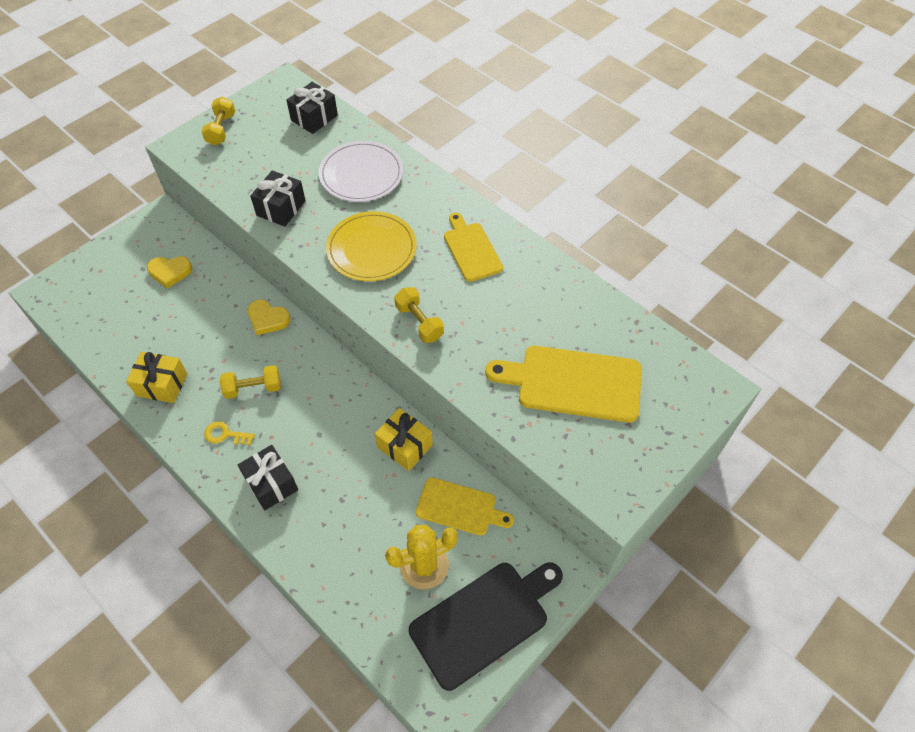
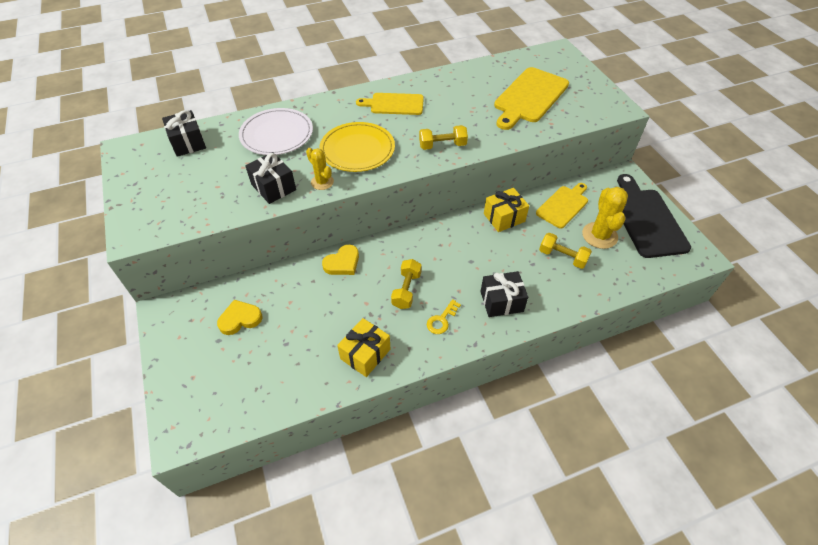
camera: 65 degrees left, 5 degrees down
yellow heart [147,256,192,289] -> yellow heart turned 135 degrees counterclockwise [217,300,262,335]
yellow dumbbell [201,96,235,146] -> yellow dumbbell moved to [539,233,592,269]
none -> yellow cactus [306,148,334,190]

